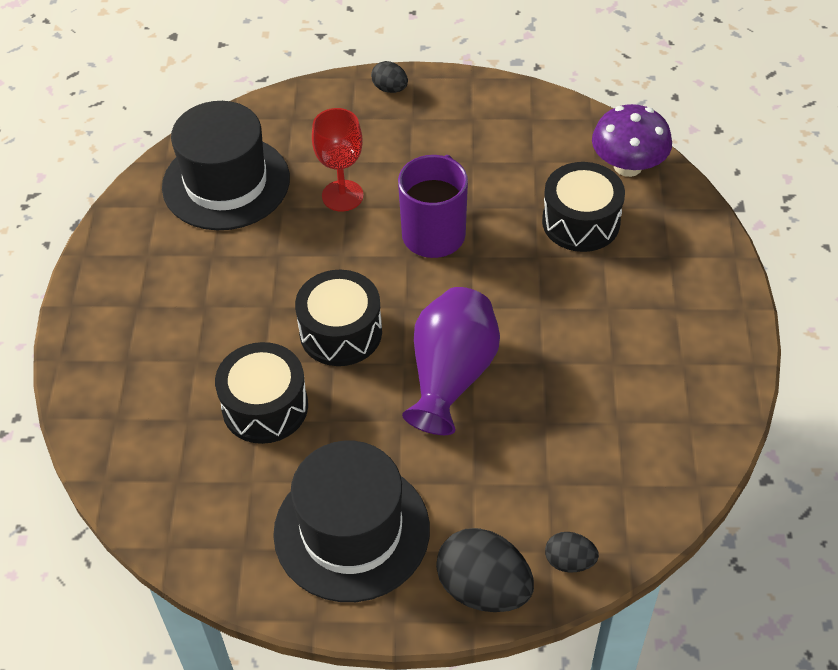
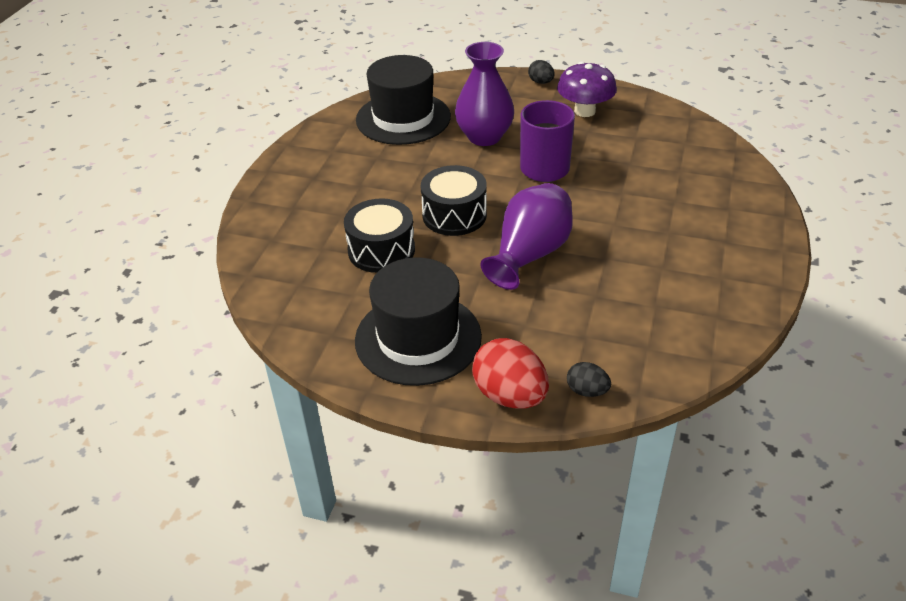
camera: 15 degrees right, 10 degrees down
red goblet [312,108,363,212] -> purple vase [455,42,514,146]
black egg [436,528,534,612] -> red egg [472,338,549,409]
black drum [542,162,625,252] -> none
purple mushroom [592,104,672,177] -> purple mushroom moved to [557,62,617,117]

